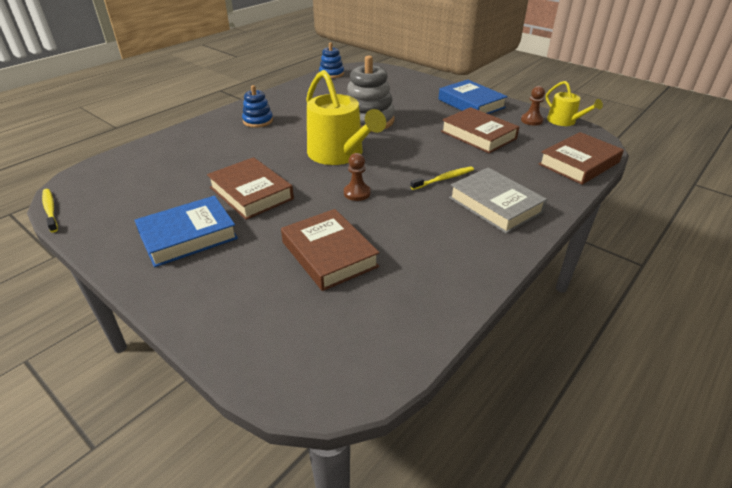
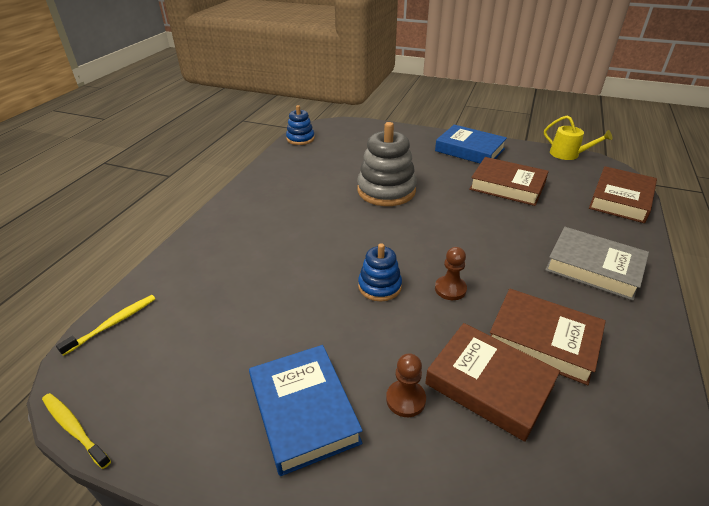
camera: 20 degrees left, 0 degrees up
blue book [134,195,238,267] -> blue book turned 60 degrees counterclockwise [249,345,363,476]
brown book [207,157,294,220] -> brown book moved to [490,289,606,385]
blue stacking toy [242,85,273,128] -> blue stacking toy moved to [358,243,402,302]
yellow watering can [306,70,386,165] -> none
yellow toothbrush [410,167,474,190] -> yellow toothbrush moved to [56,295,156,356]
brown pawn [521,86,545,125] -> brown pawn moved to [386,353,426,417]

